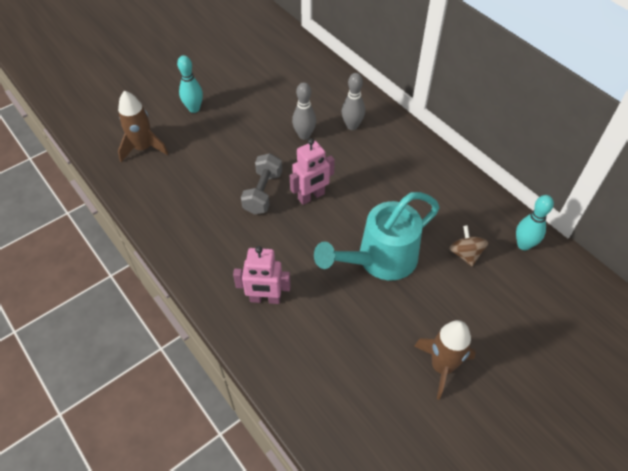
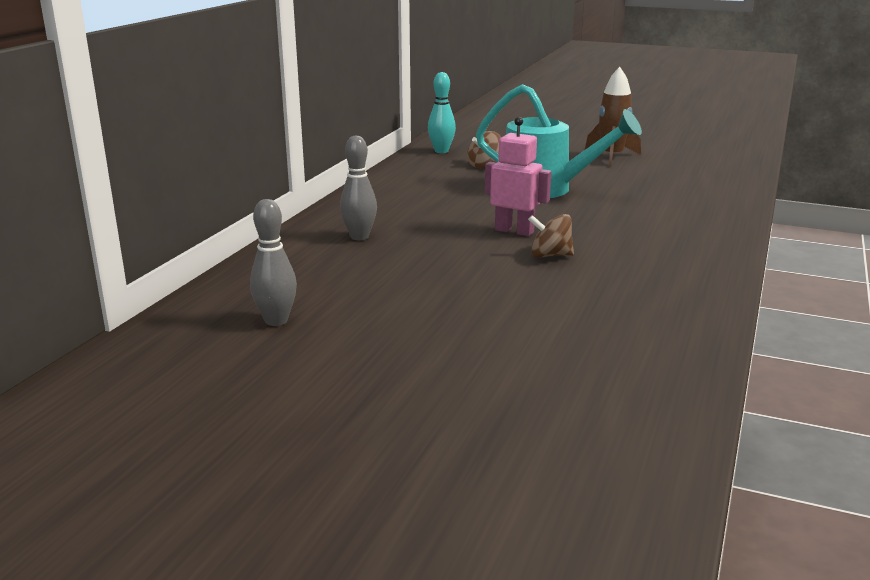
camera: 120 degrees left, 30 degrees down
brown rocket [118,90,168,162] -> none
turquoise bowling pin [177,55,203,113] -> none
pink robot [233,246,291,304] -> none
grey dumbbell [241,153,282,215] -> brown spinning top [528,214,574,258]
grey bowling pin [292,82,316,140] -> grey bowling pin moved to [250,199,297,326]

